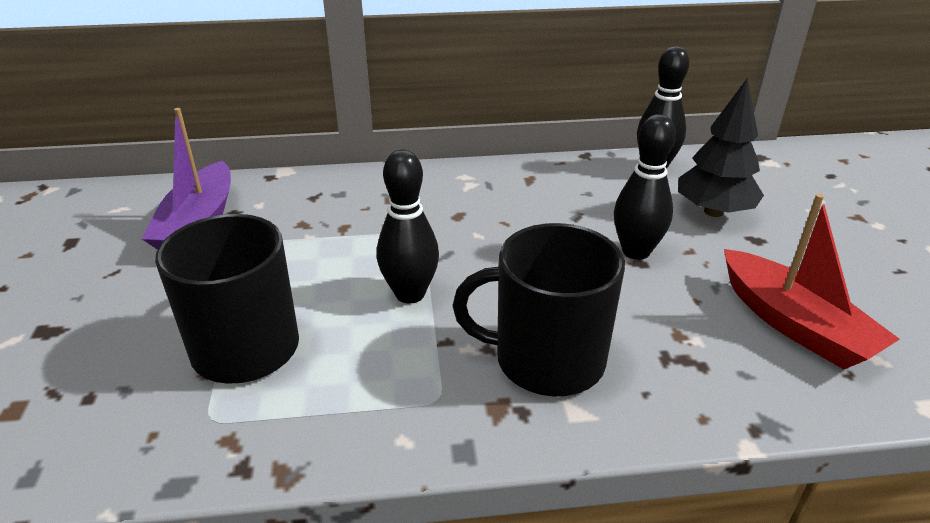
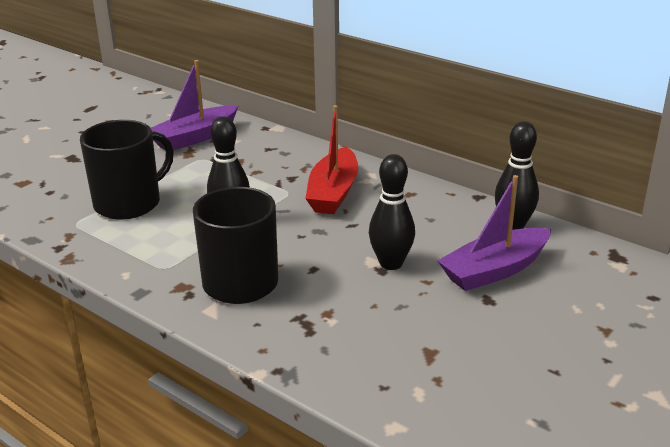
camera: 45 degrees right, 5 degrees down
black tree [678,78,764,217] -> purple boat [437,175,551,291]
red boat [724,194,900,369] -> red boat moved to [305,105,358,214]

